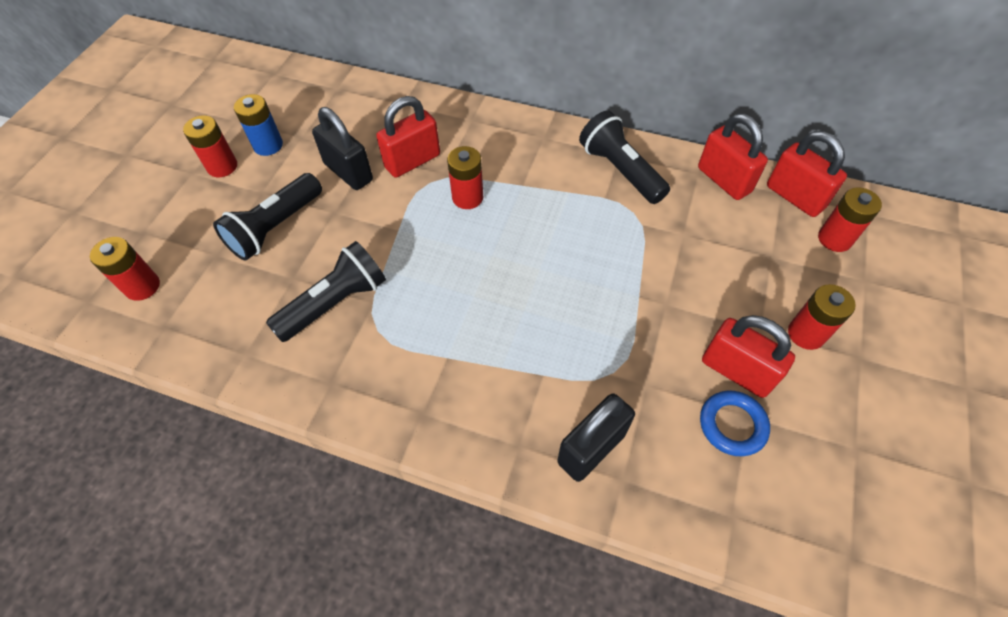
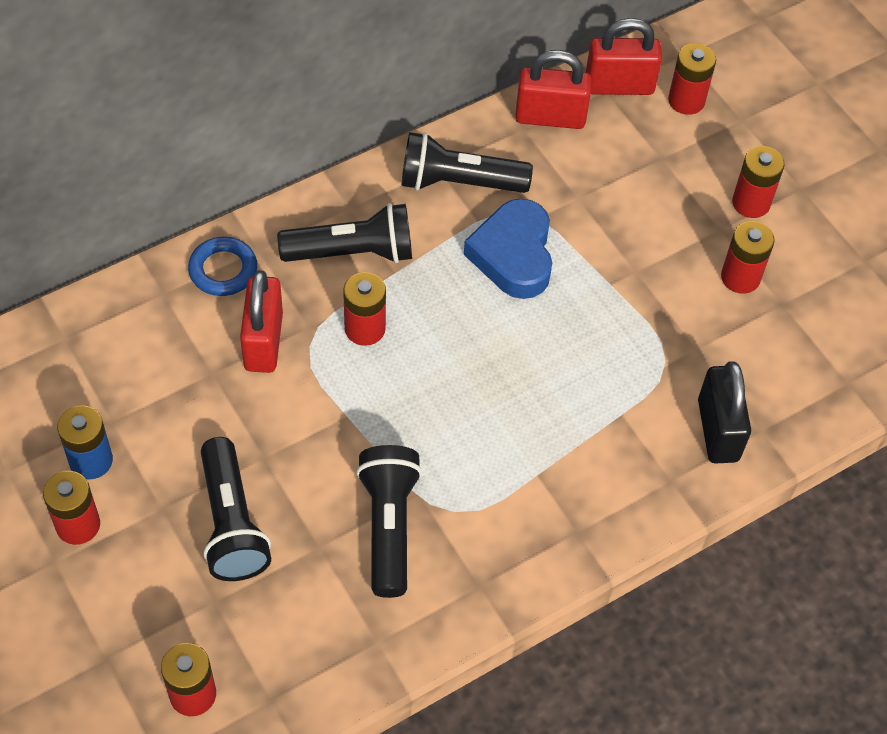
camera: 55 degrees left, 0 degrees up
black padlock [312,107,373,190] -> none
blue ring [700,391,770,456] -> blue ring moved to [188,237,257,296]
red padlock [702,315,795,398] -> red battery [721,221,775,294]
none -> black flashlight [277,203,412,263]
none -> blue heart [464,199,552,299]

